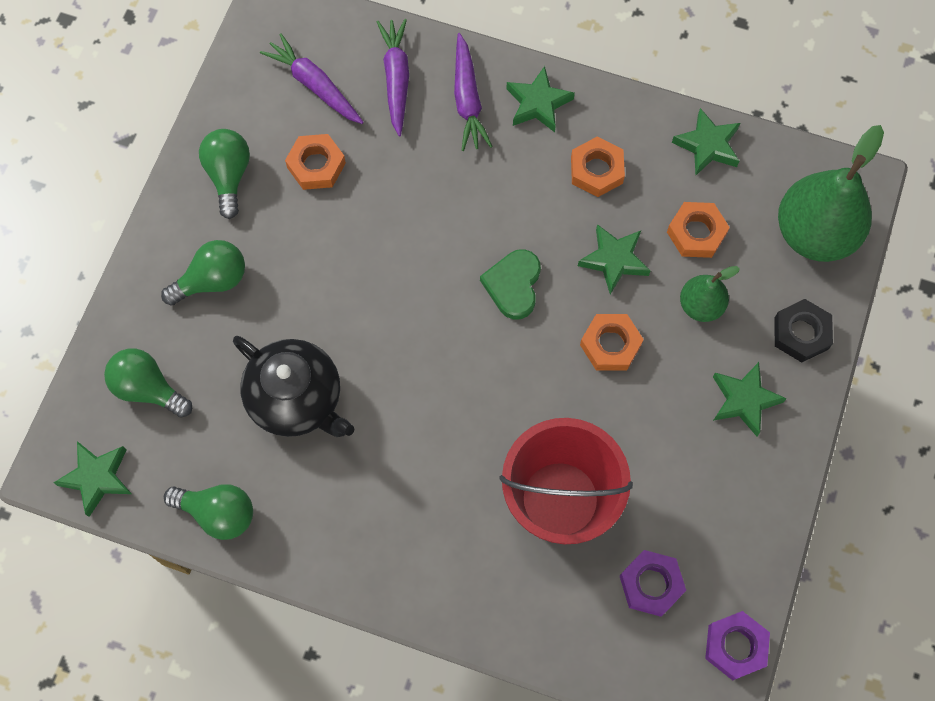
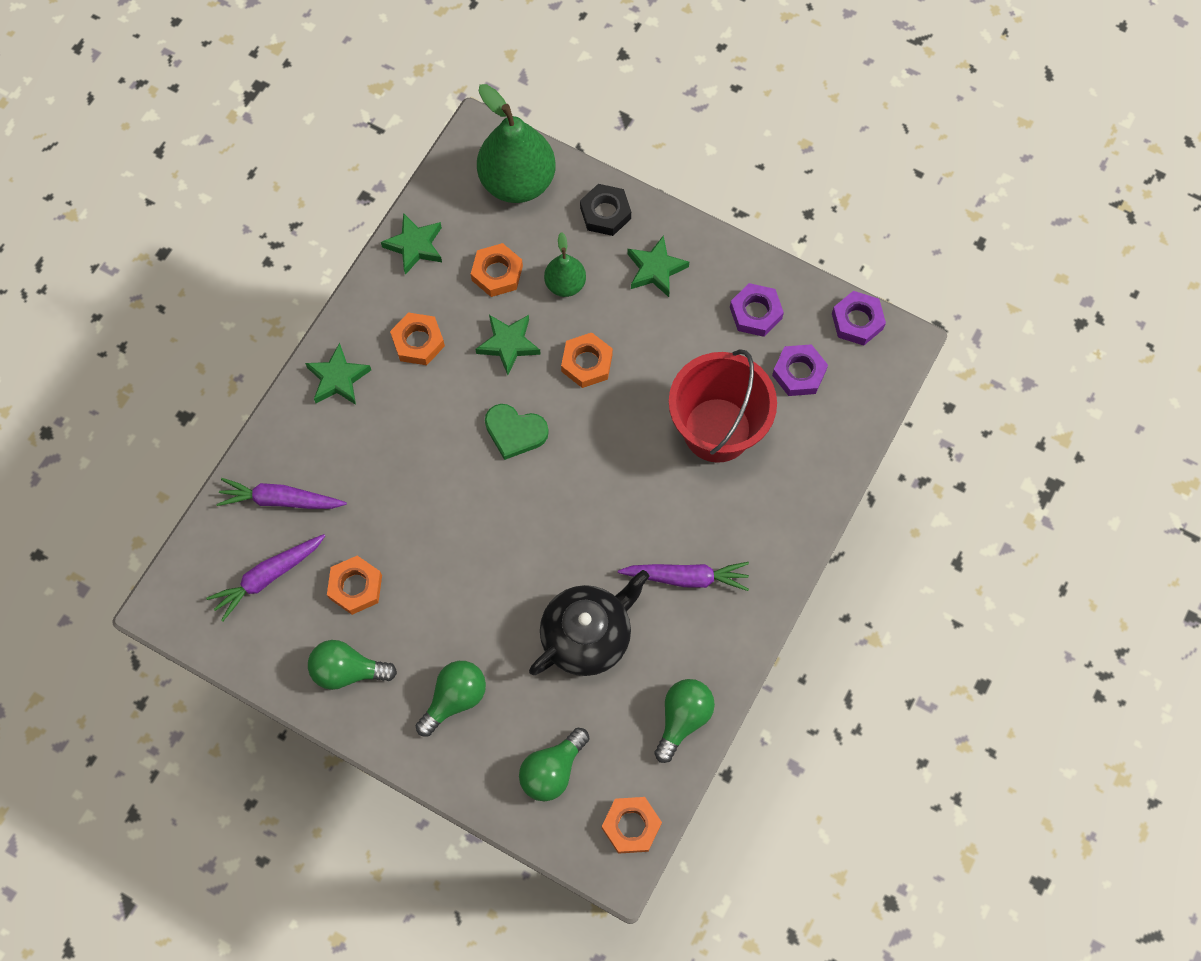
camera: 80 degrees left, 0 degrees up
green star [54,441,132,517] -> orange nut [602,797,662,854]
green light bulb [161,240,245,306] -> green light bulb turned 60 degrees clockwise [416,661,486,737]
purple carrot [454,33,493,151] -> purple carrot moved to [618,562,749,591]
none -> purple nut [730,283,784,337]

